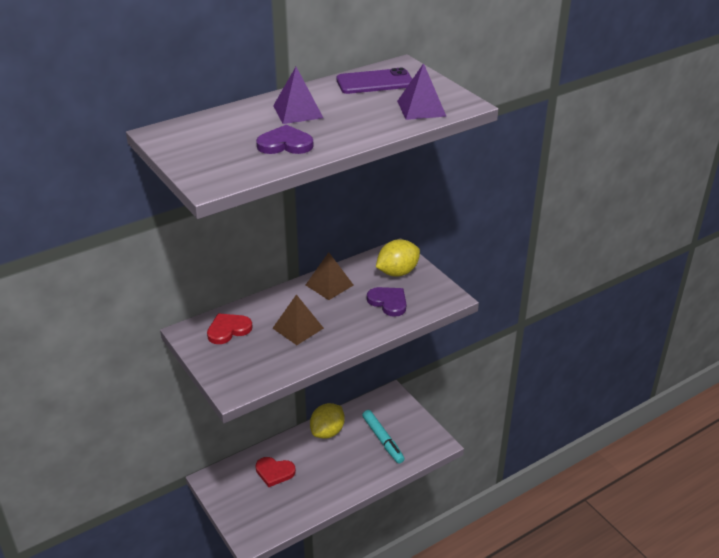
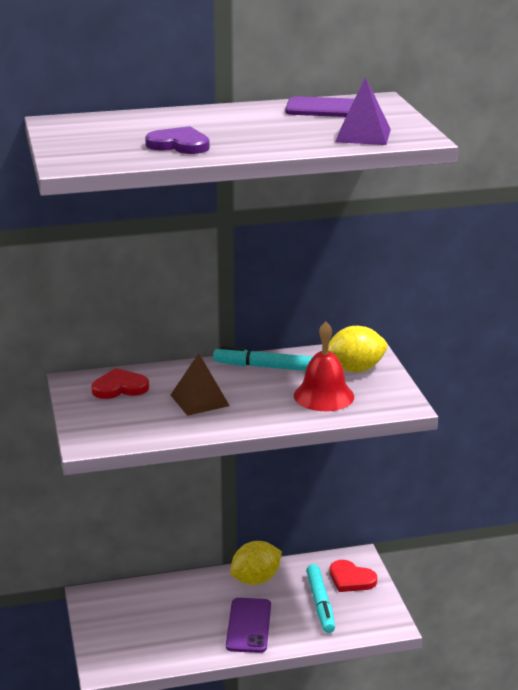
camera: 20 degrees right, 10 degrees down
red heart [255,457,296,487] -> red heart moved to [330,560,377,592]
purple pyramid [273,67,323,124] -> none
brown pyramid [306,252,353,300] -> turquoise marker [213,346,313,371]
purple heart [367,287,406,317] -> red bell [294,322,354,411]
none -> purple phone [226,598,271,653]

